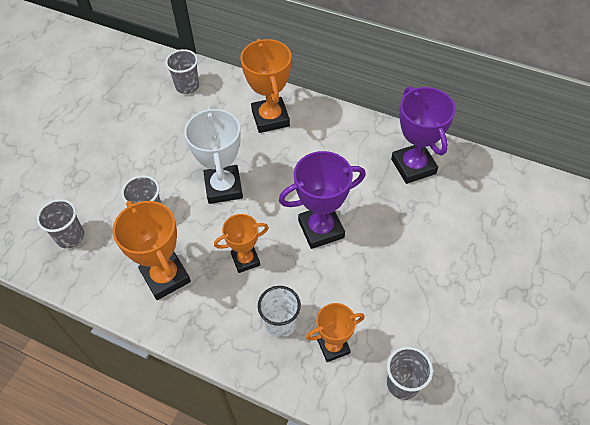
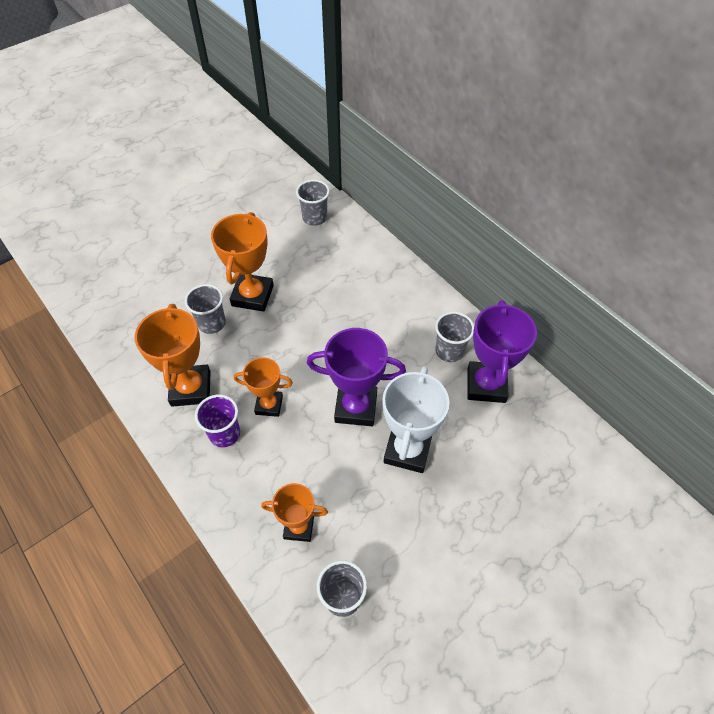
camera: 25 degrees right, 0 degrees up
grey cup [37,199,84,248] -> grey cup moved to [435,312,474,362]
white trophy [184,107,243,204] -> white trophy moved to [383,366,449,473]
orange trophy [240,39,292,133] -> orange trophy moved to [211,212,274,312]
white cup [258,286,301,338] -> none
none -> purple cup [195,394,240,447]

